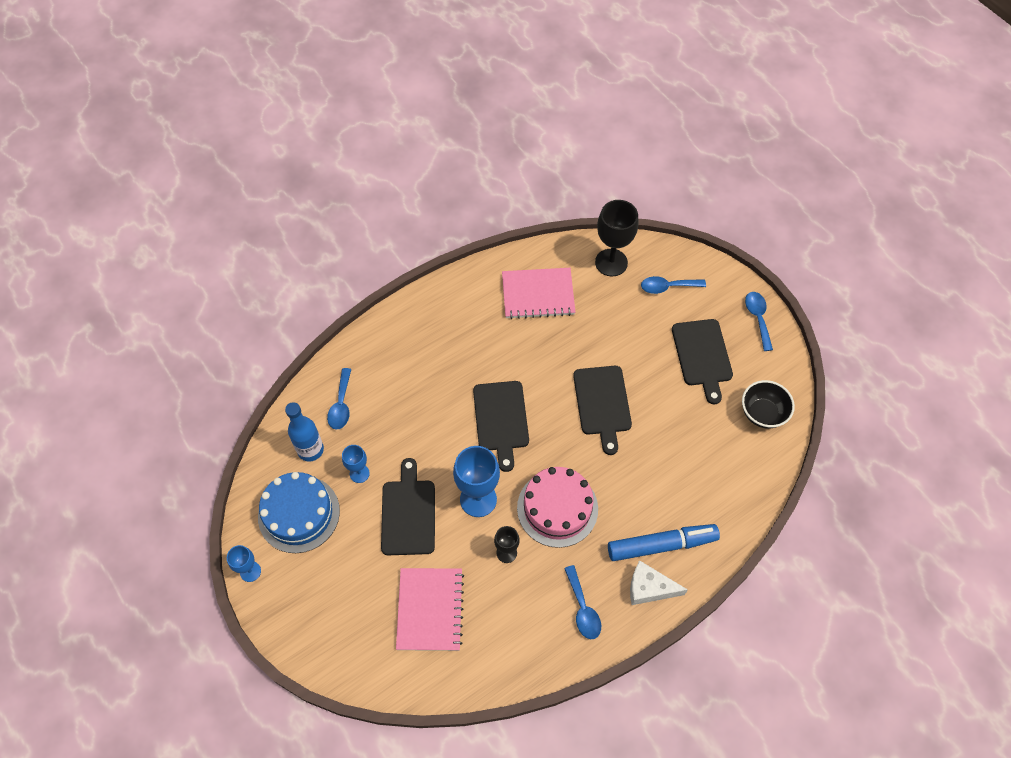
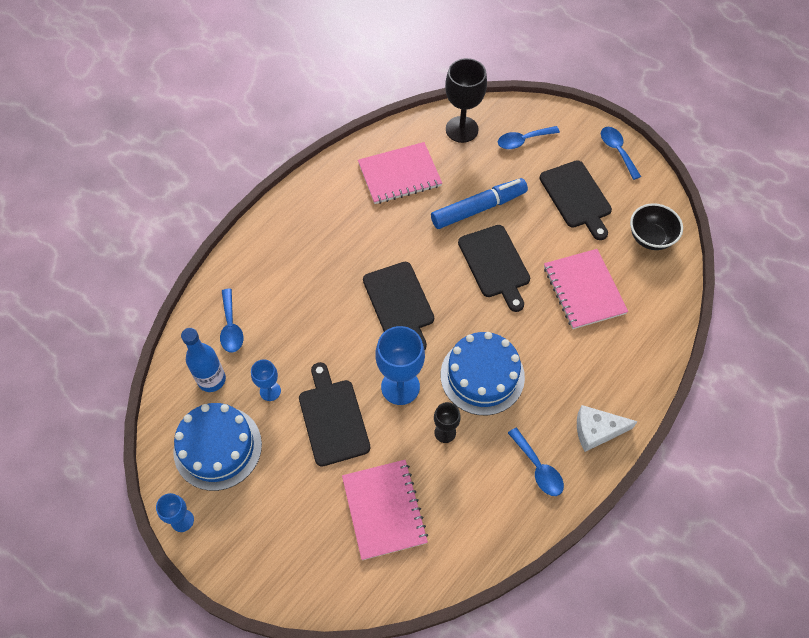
camera: 15 degrees left, 0 degrees up
pink cake [517,467,598,548] -> blue cake [441,332,525,415]
blue marker [608,524,720,561] -> blue marker moved to [431,178,528,229]
none -> pink notebook [544,249,628,329]

